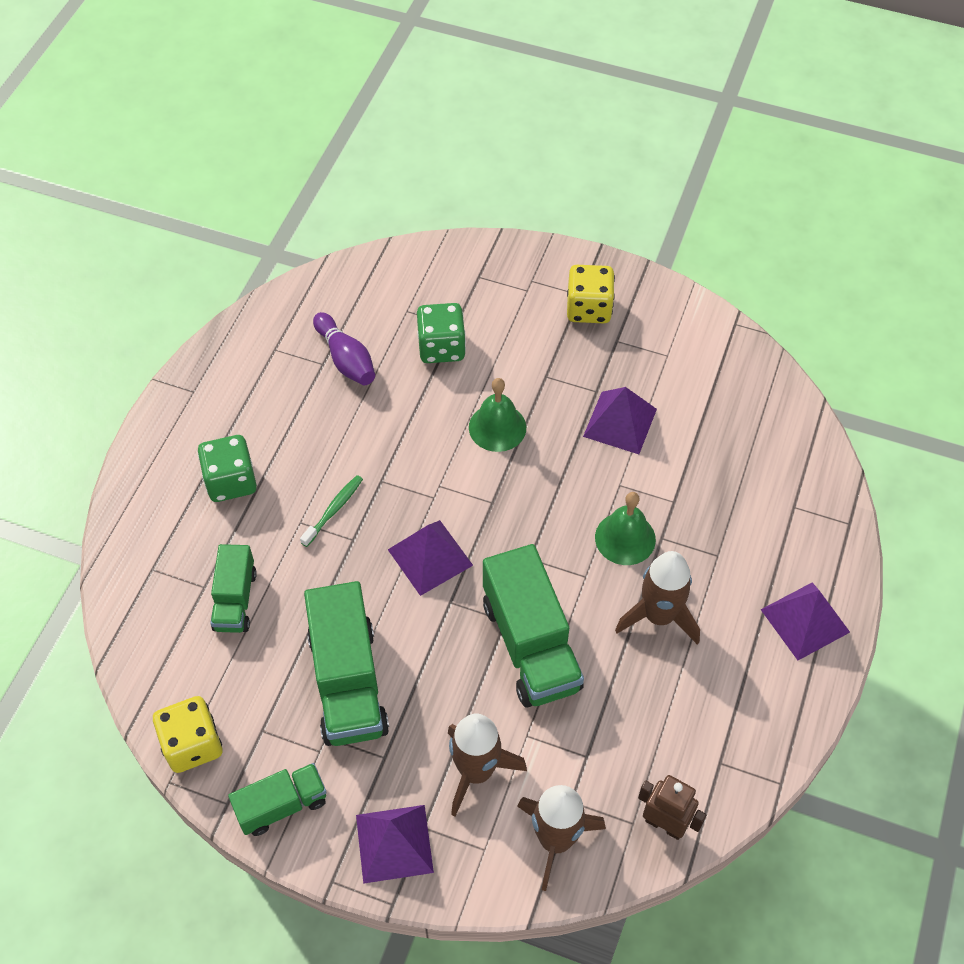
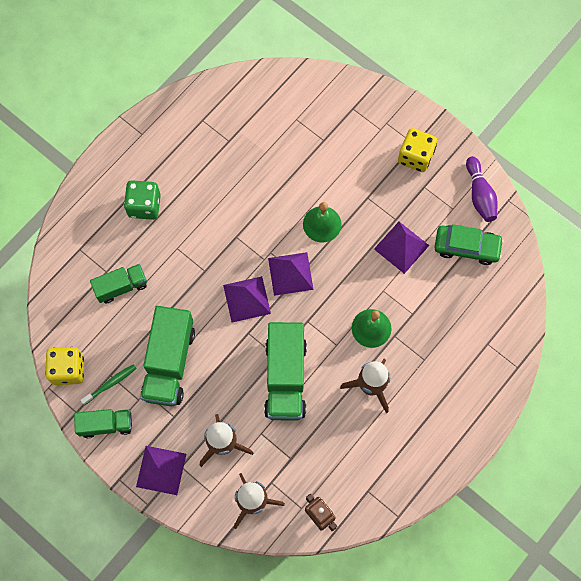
camera: 20 degrees right, 15 degrees up
green truck [211,544,257,633] -> green truck turned 135 degrees counterclockwise [90,264,147,304]
green toothbrush [300,475,363,547] -> green toothbrush moved to [80,364,137,405]
purple bowling pin [313,312,375,385] -> purple bowling pin moved to [466,156,498,222]
green dice [417,303,466,363] -> none
purple pyramid [761,582,850,660] -> purple pyramid moved to [268,252,314,296]
none -> green car [434,224,504,265]

